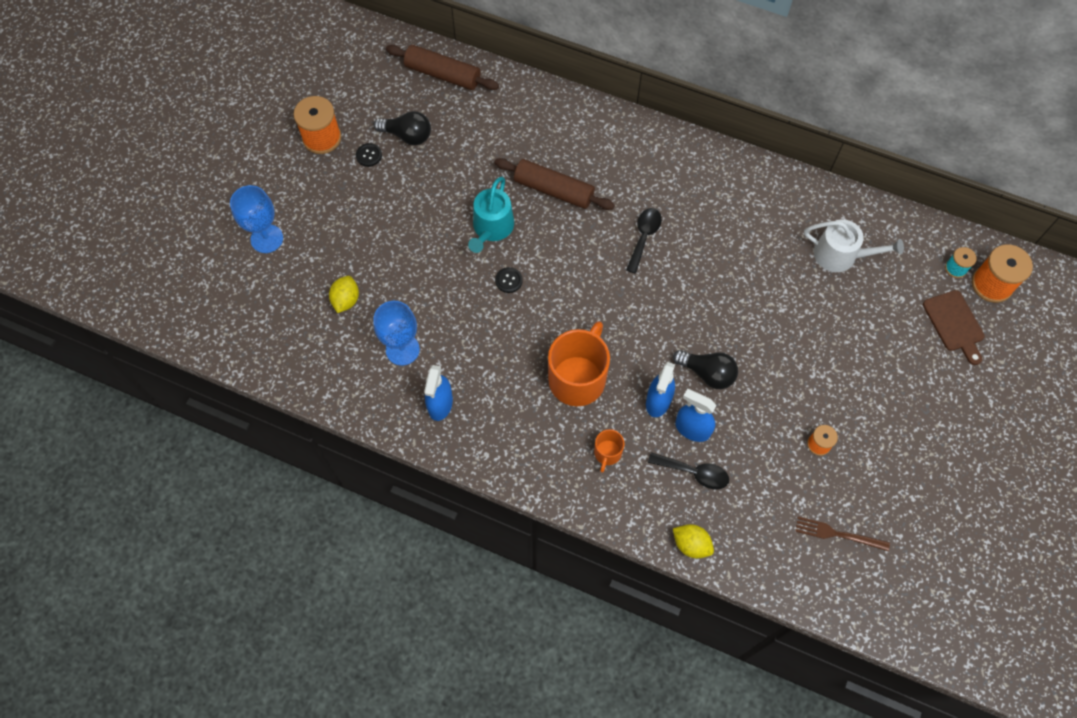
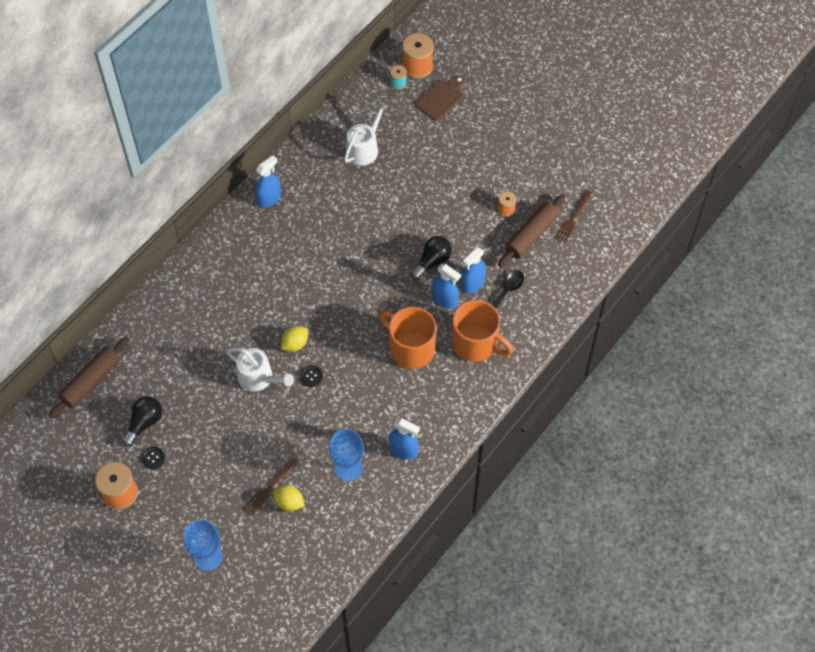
camera: 75 degrees left, 5 degrees down
turquoise watering can [468,177,514,253] -> white watering can [226,348,294,392]
brown rolling pin [495,158,615,210] -> brown rolling pin moved to [498,195,565,267]
orange mug [594,429,625,473] -> orange mug [452,300,513,362], size x2.11
black spoon [626,208,662,274] -> none
yellow lemon [673,524,714,558] -> yellow lemon moved to [281,326,308,351]
brown cutting board [923,290,985,365] -> brown cutting board turned 45 degrees counterclockwise [415,76,465,121]
none -> brown fork [243,458,298,516]
none -> blue spray bottle [256,156,281,208]

